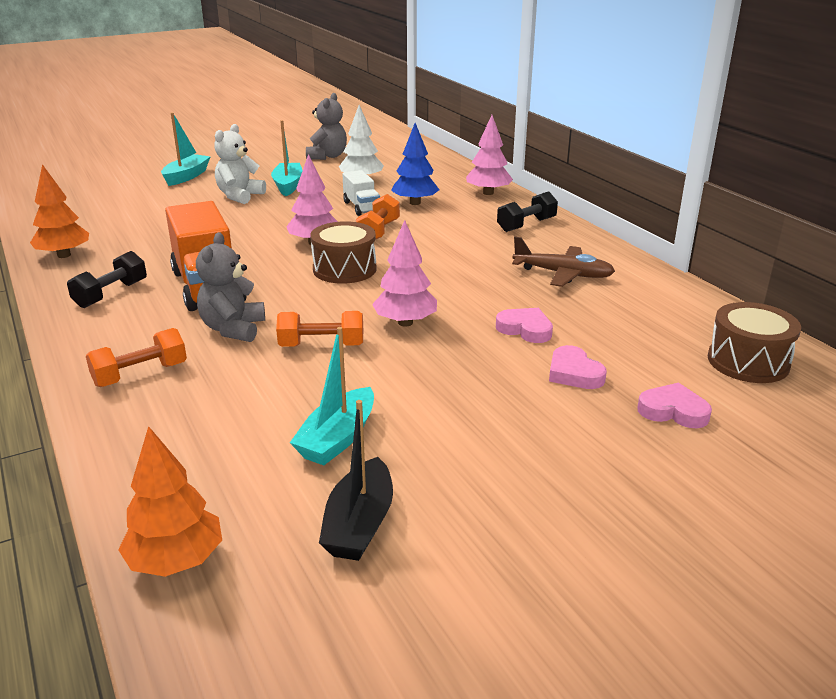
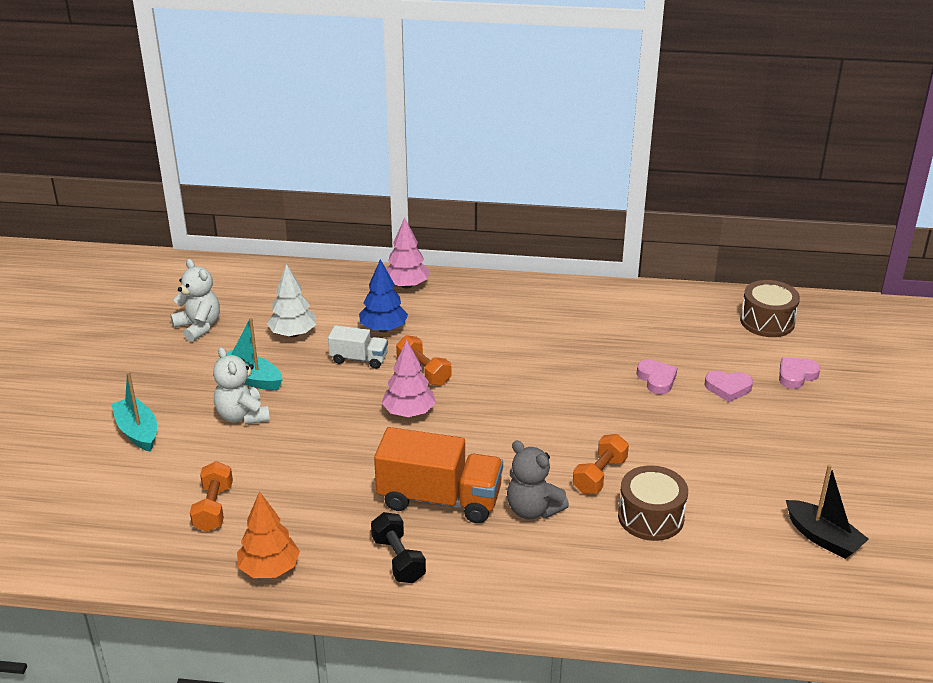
camera: 55 degrees left, 5 degrees up
orange dumbbell [86,328,187,387] -> orange dumbbell moved to [190,461,233,532]
orange tree [118,426,222,577] -> none
turquoise boat [290,327,374,465] -> none
grey teddy bear [306,93,347,160] -> white teddy bear [171,259,220,342]
brown drum [310,221,377,284] -> brown drum moved to [618,465,688,541]
pink tree [372,220,437,326] -> none
pink heart [496,308,553,343] -> pink heart turned 90 degrees clockwise [637,359,677,394]
black dumbbell [497,191,558,232] -> none
brown plane [512,237,615,287] -> none

